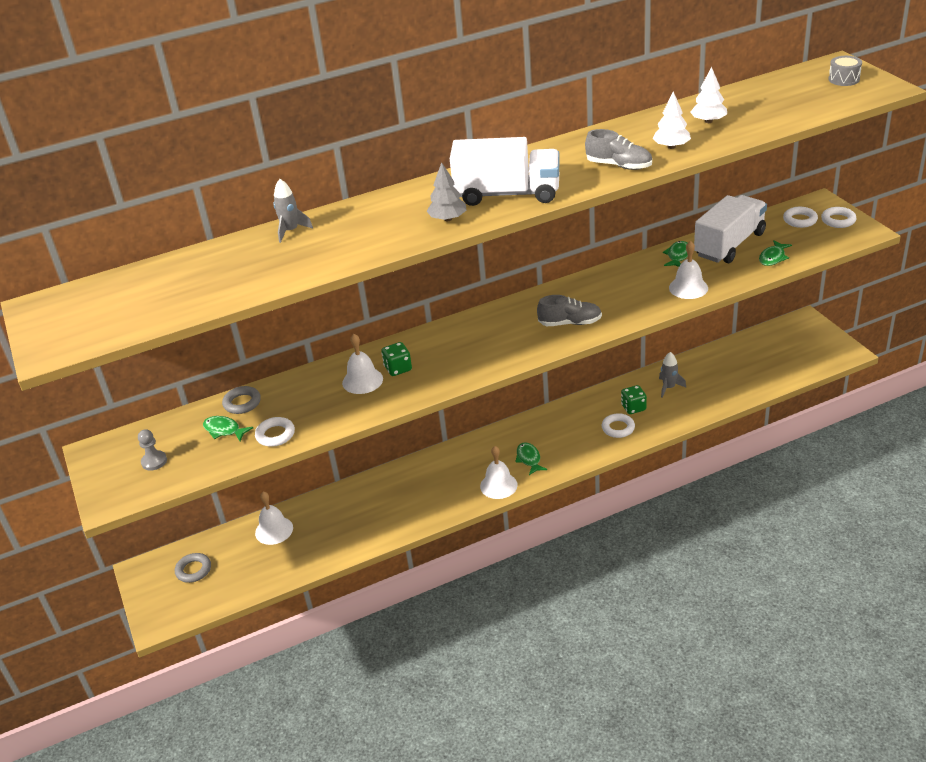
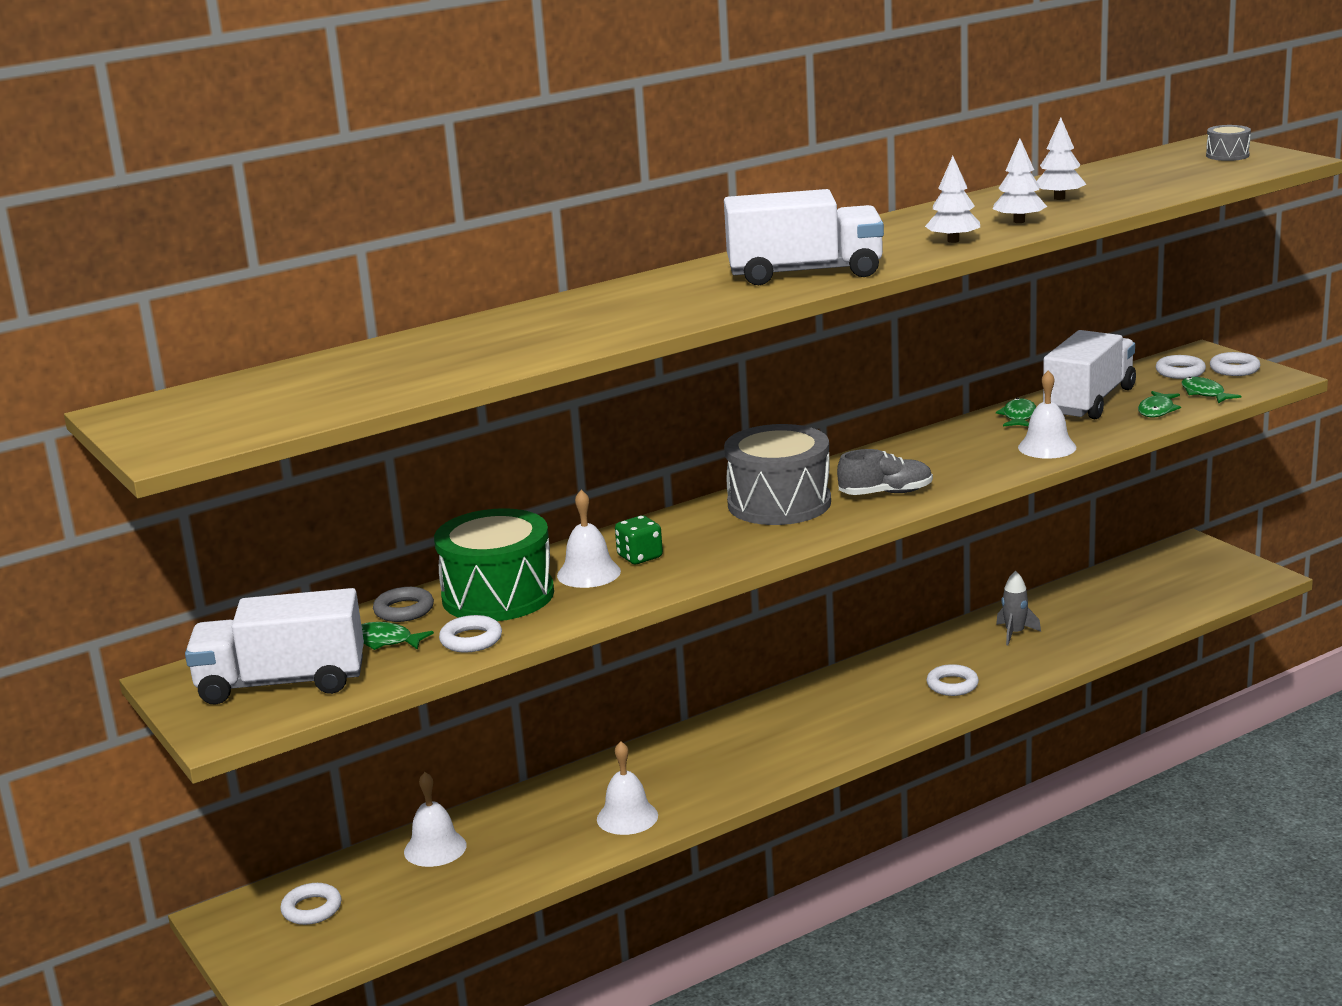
camera: 10 degrees left, 15 degrees down
grey pawn [138,429,167,471] -> white truck [185,588,364,705]
grey ring [175,553,211,583] -> white ring [281,883,341,925]
grey rocket [273,179,313,243] -> none
grey tree [426,162,467,221] -> none
white bell [480,446,518,499] -> white bell moved to [597,741,658,835]
green fish [515,442,547,475] -> green fish moved to [1181,377,1241,404]
grey shoe [585,129,652,170] -> white tree [925,156,980,243]
green dice [621,385,647,414] -> none
none -> green drum [434,508,554,621]
none -> grey drum [724,424,831,525]

